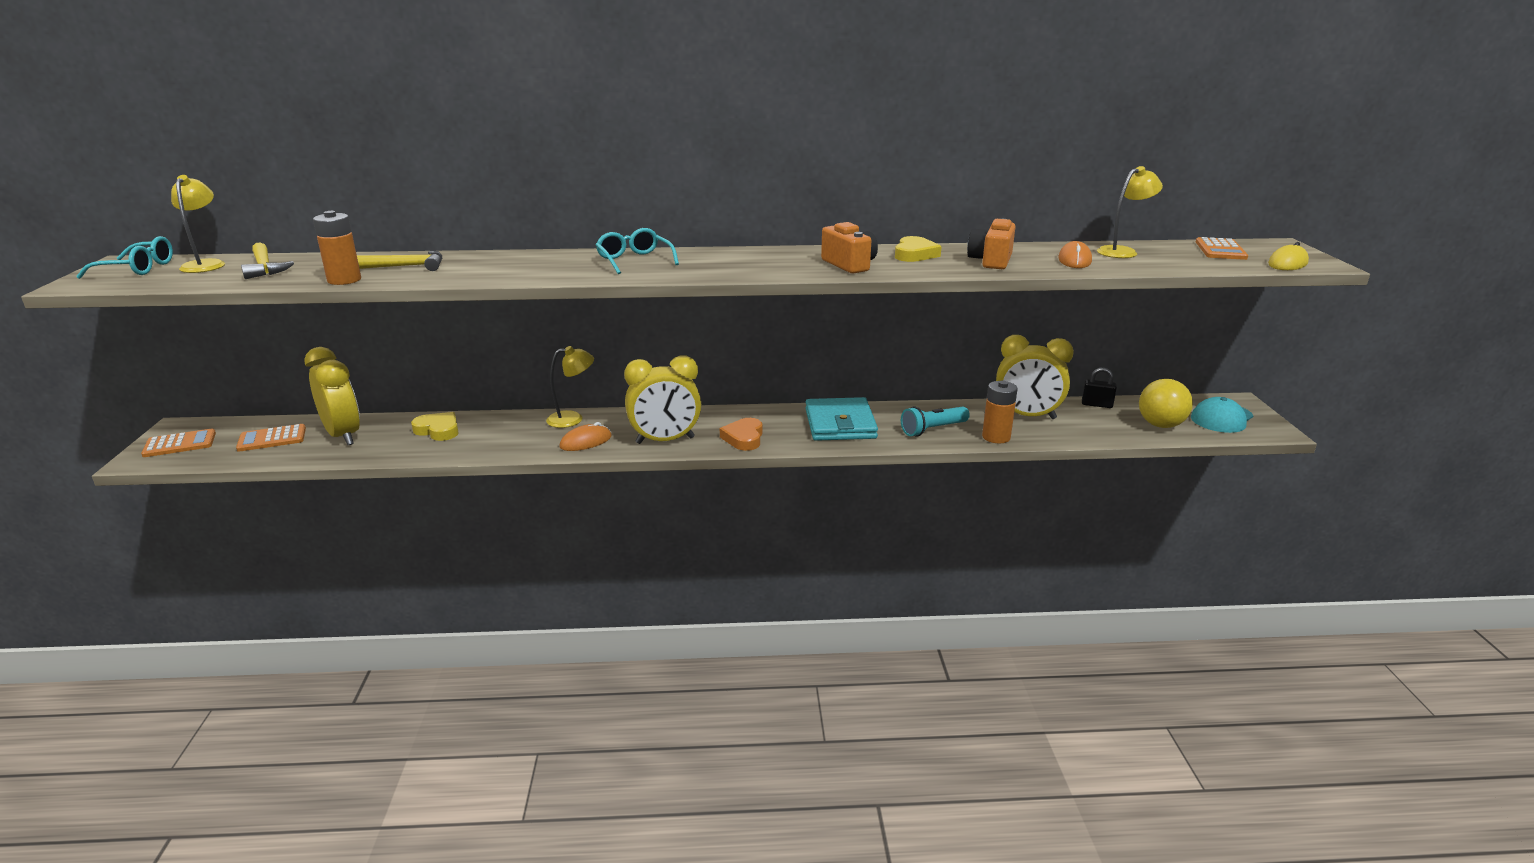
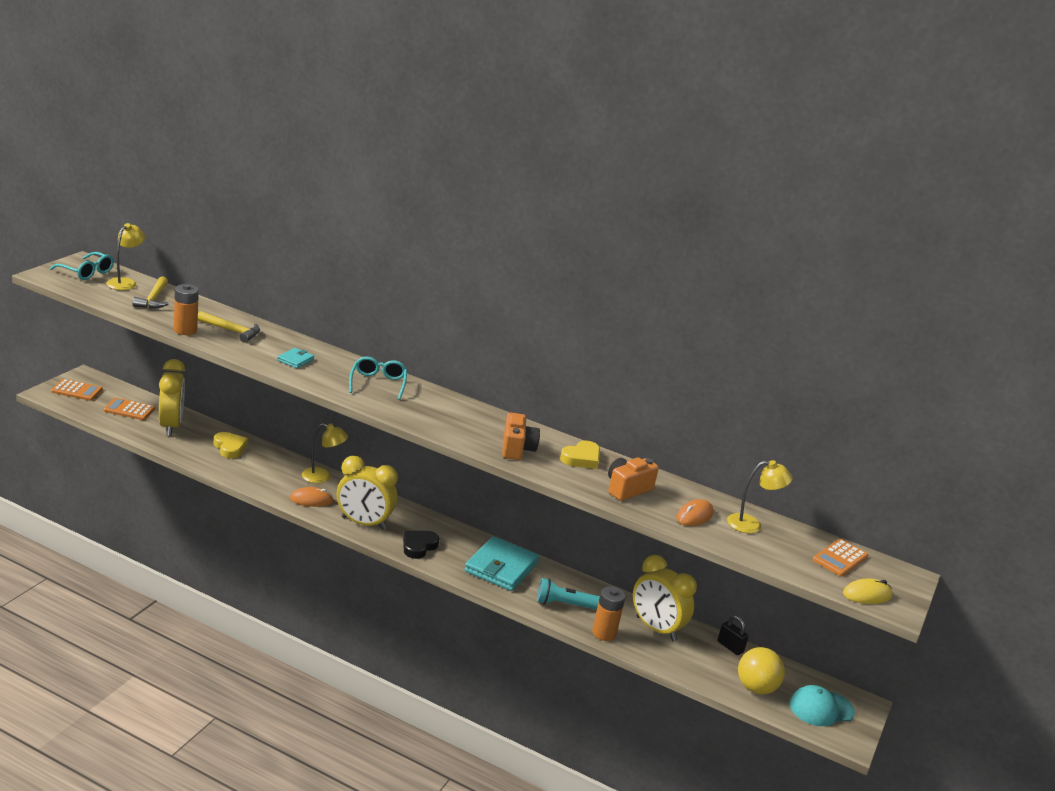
camera: 25 degrees right, 0 degrees up
orange heart [720,418,763,451] -> black heart [403,531,440,559]
none -> turquoise wallet [277,348,314,368]

